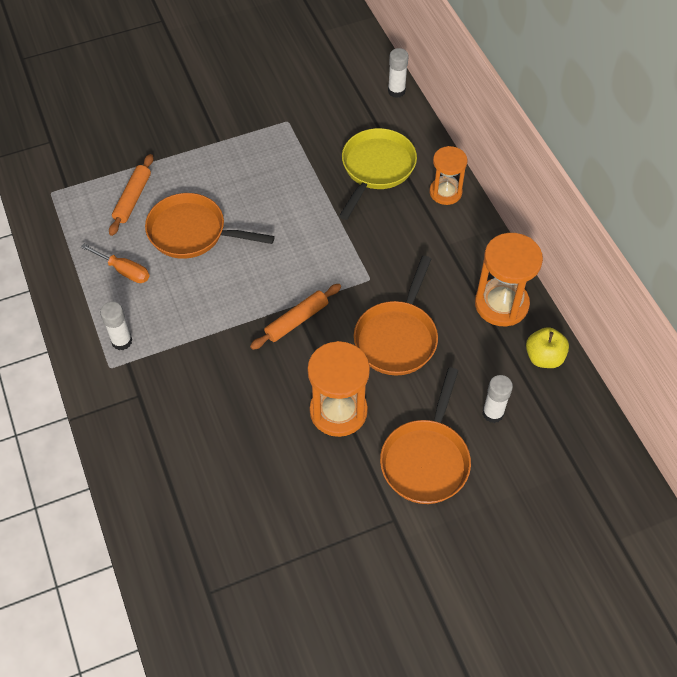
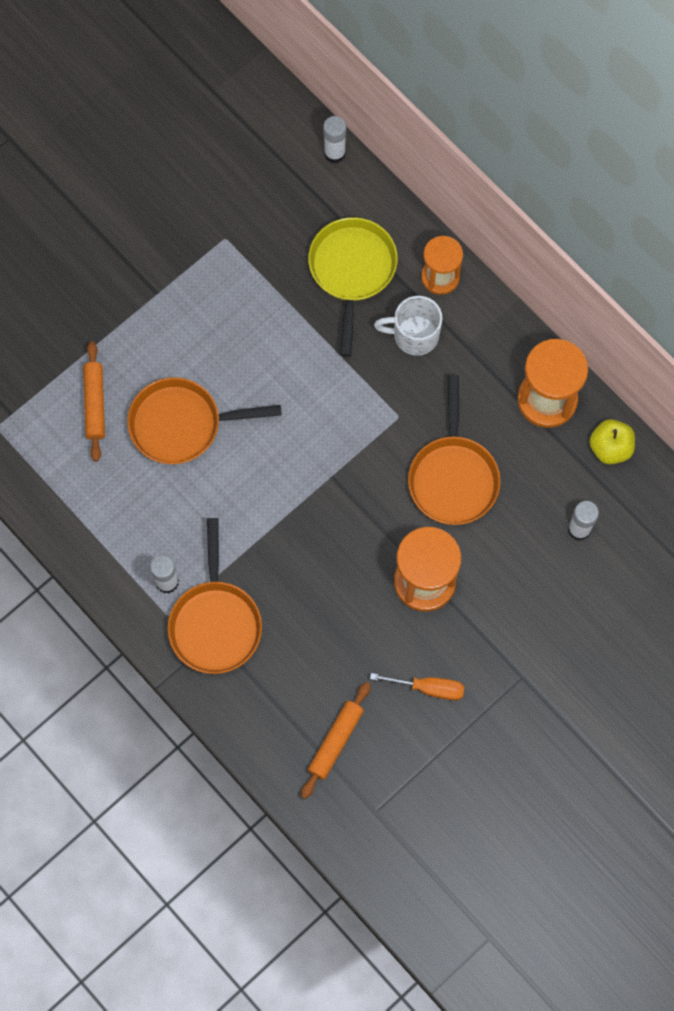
camera: 20 degrees left, 15 degrees up
orange screwdriver [81,244,149,283] -> orange screwdriver moved to [370,673,464,700]
orange rolling pin [250,284,341,350] -> orange rolling pin moved to [301,682,370,799]
orange pan [380,367,471,504] -> orange pan moved to [168,518,262,674]
none -> white mug [374,296,443,356]

